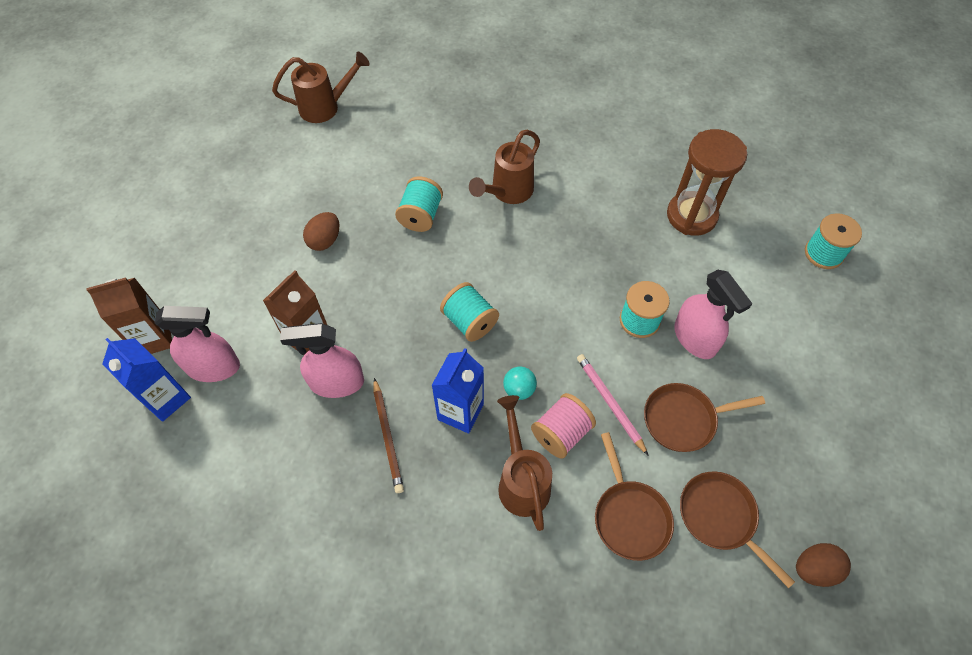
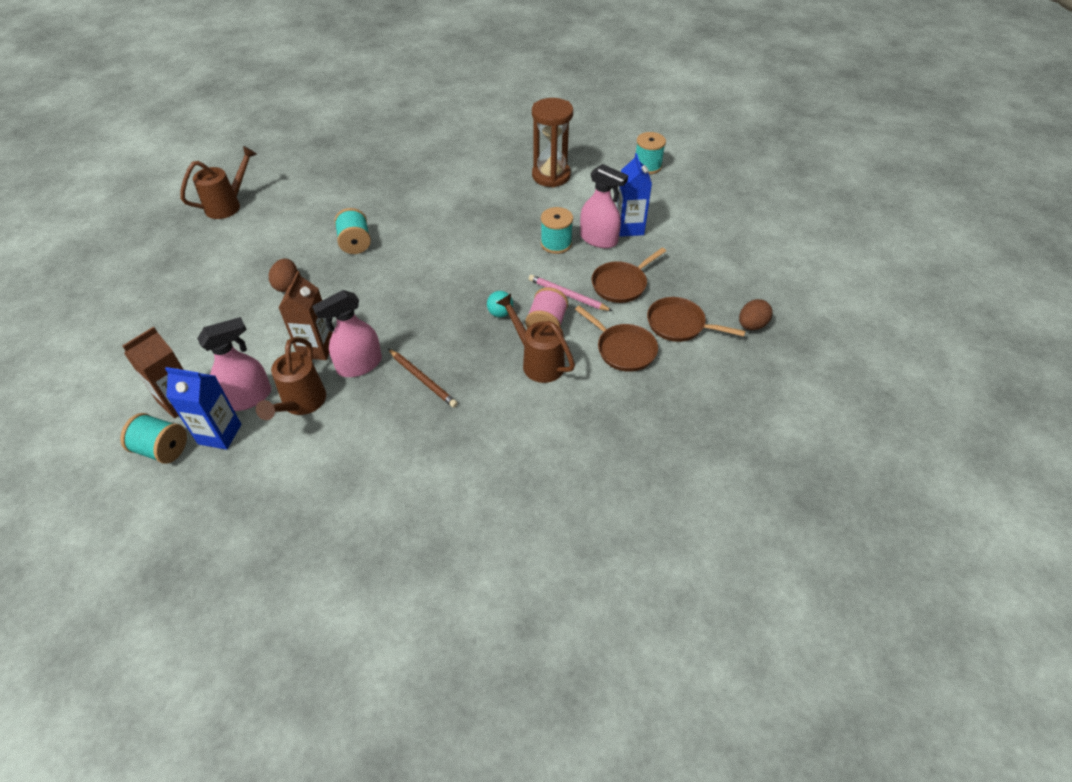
camera: 30 degrees left, 10 degrees down
blue carton [431,348,484,434] -> blue carton moved to [617,153,652,237]
turquoise spool [440,282,499,342] -> turquoise spool moved to [120,413,187,464]
brown watering can [469,130,540,204] -> brown watering can moved to [256,337,326,420]

